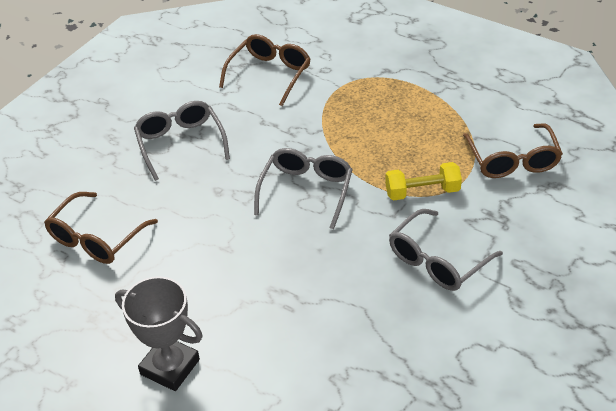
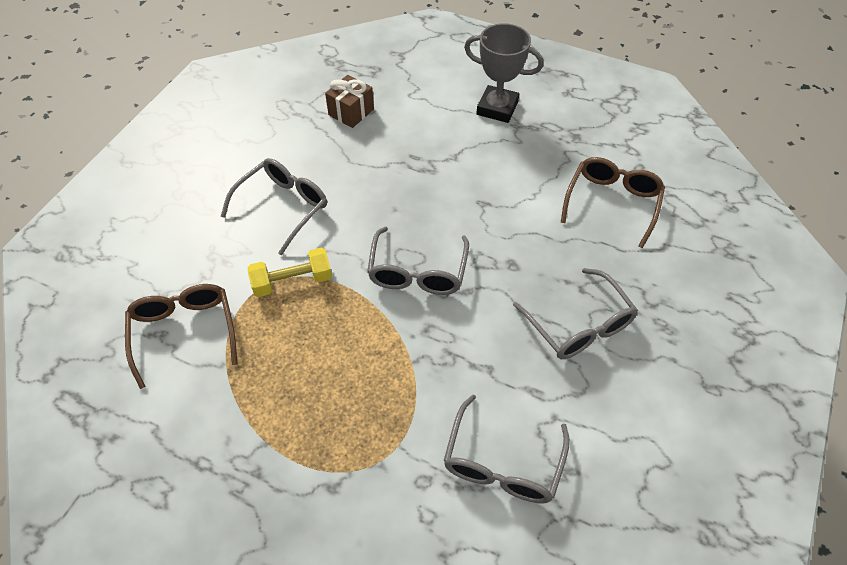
camera: 170 degrees right, 10 degrees up
brown glasses [219,34,311,106] -> grey glasses [444,395,570,504]
none -> brown gift [325,75,374,128]

